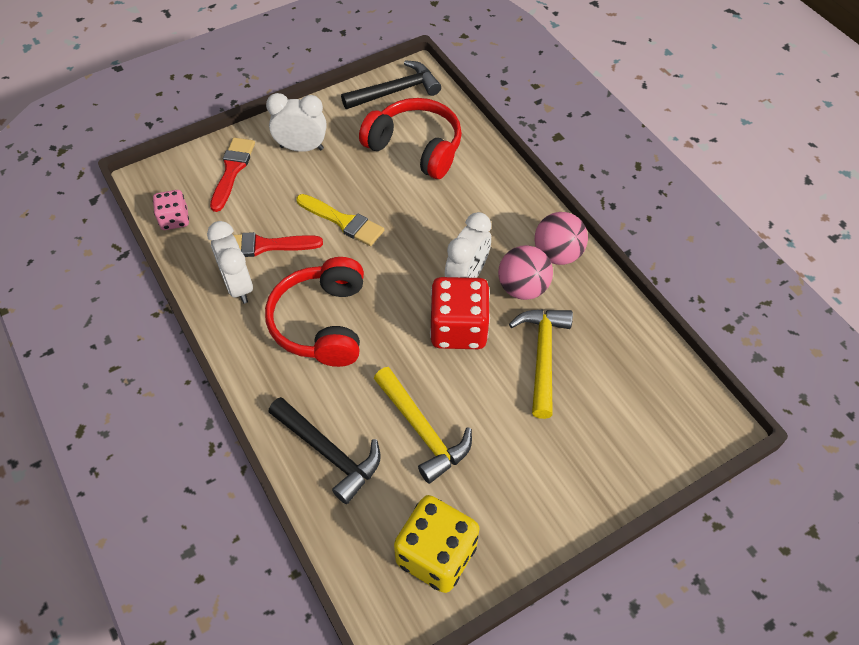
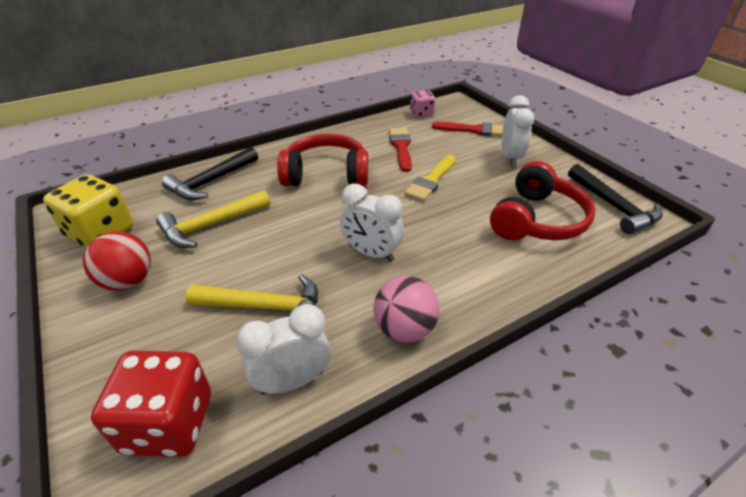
camera: 90 degrees right, 15 degrees down
white clock [207,221,253,304] -> white clock moved to [236,304,331,395]
red dice [430,277,490,349] -> red dice moved to [91,351,211,457]
pink ball [498,245,553,300] -> none
none -> red ball [83,231,151,291]

